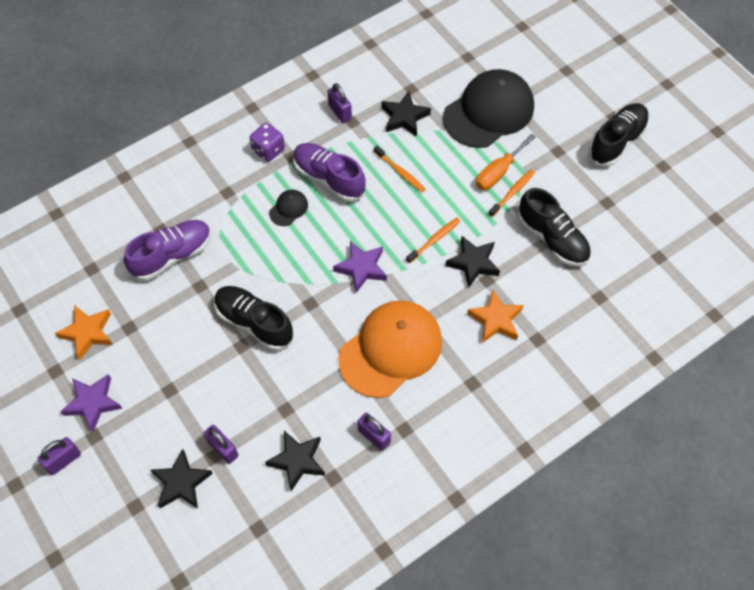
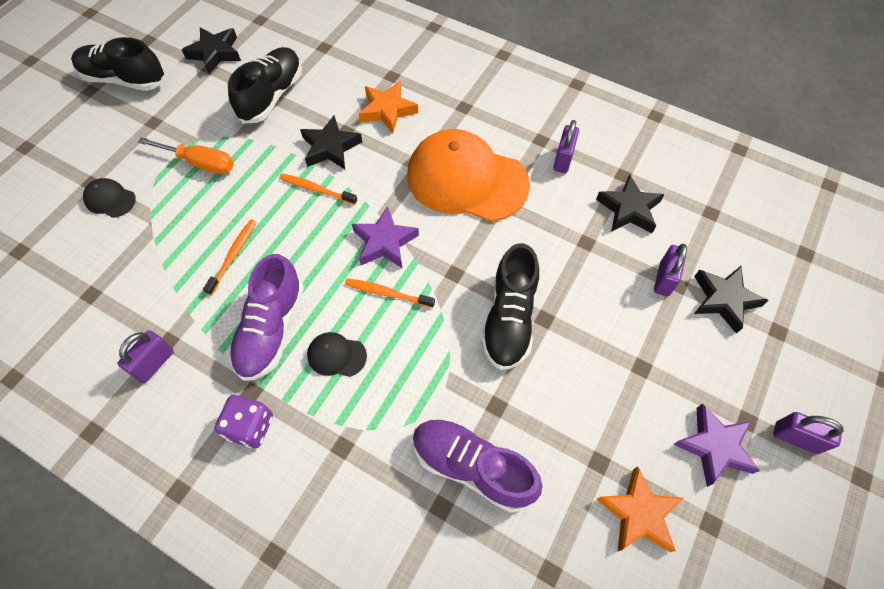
camera: 115 degrees left, 0 degrees up
black star [381,91,431,137] -> black star moved to [182,27,241,74]
black cap [443,69,534,148] -> black cap [83,178,136,218], size x0.41
orange toothbrush [488,170,535,217] -> orange toothbrush moved to [345,278,435,308]

